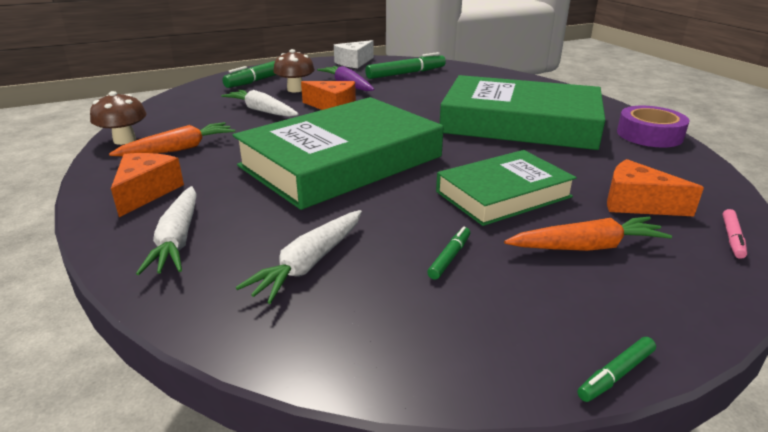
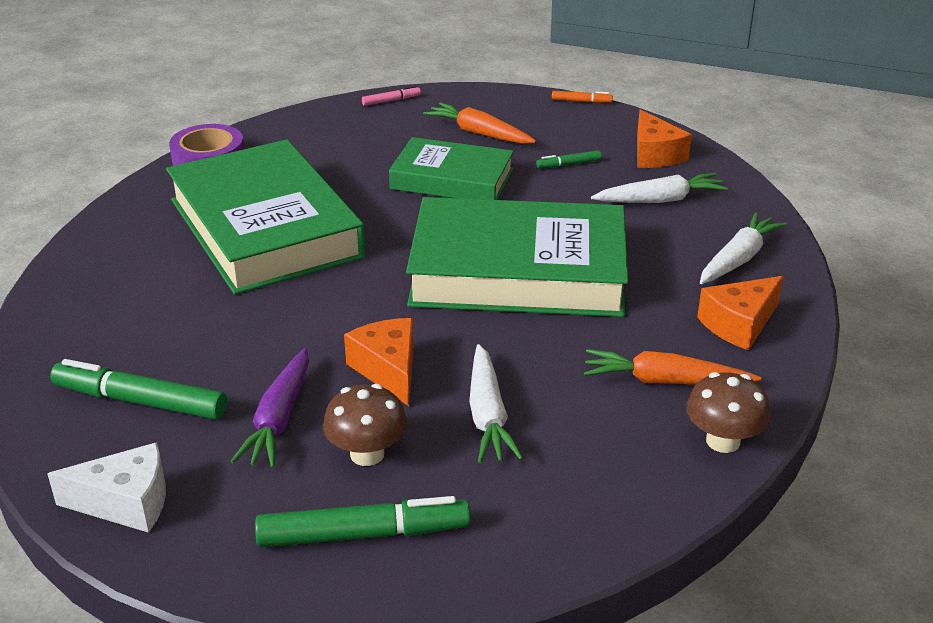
camera: 135 degrees left, 5 degrees up
green marker [577,337,656,402] -> orange marker [552,91,613,103]
orange cheese [607,159,704,216] -> orange cheese moved to [637,109,692,168]

